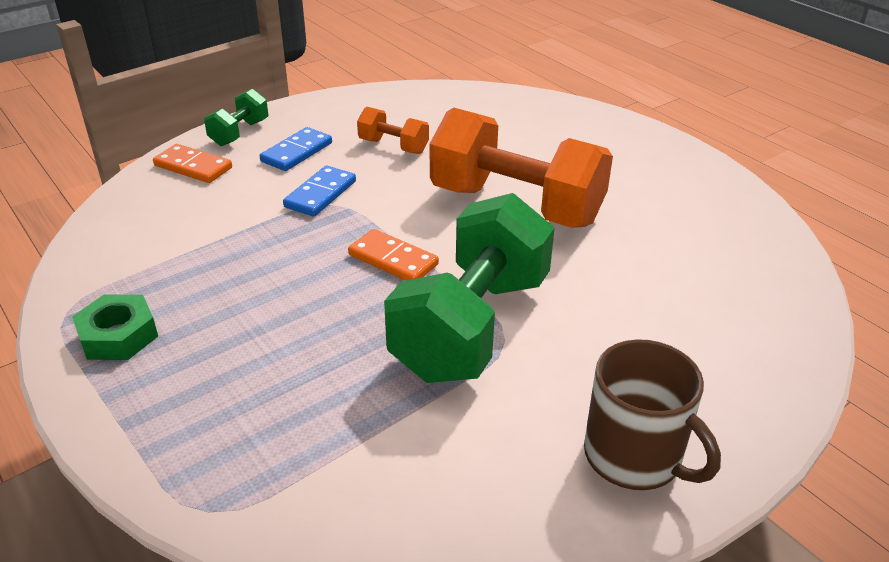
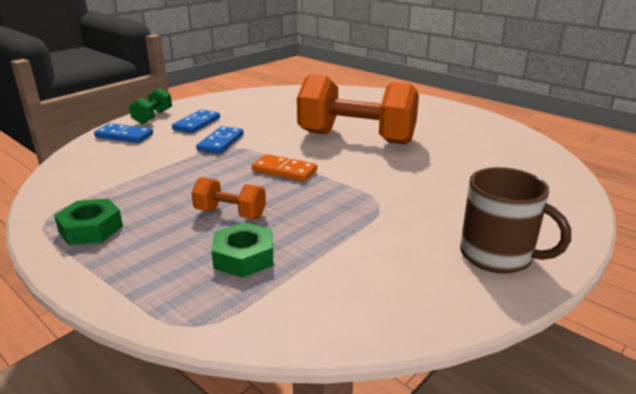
camera: 10 degrees left, 10 degrees down
orange domino [153,144,232,183] -> blue domino [94,123,153,143]
orange dumbbell [357,107,429,154] -> orange dumbbell moved to [192,177,266,219]
green dumbbell [384,193,555,383] -> none
none -> green nut [211,222,273,278]

